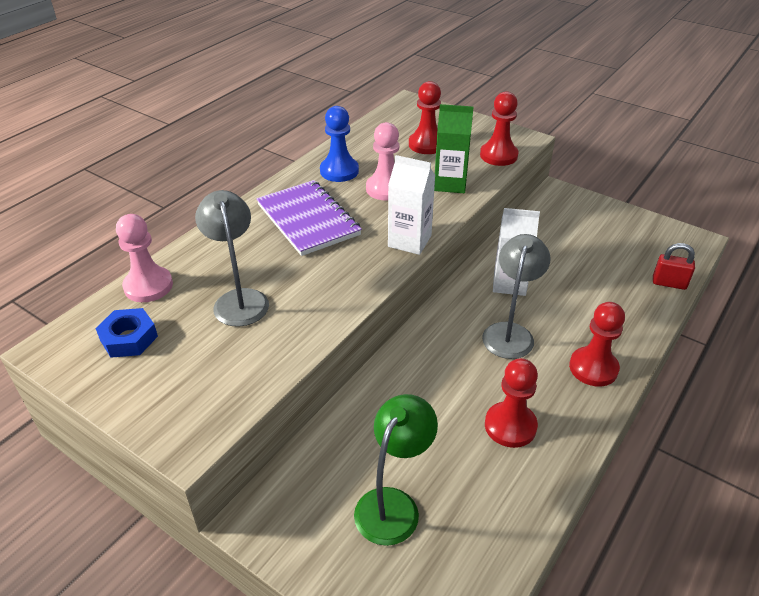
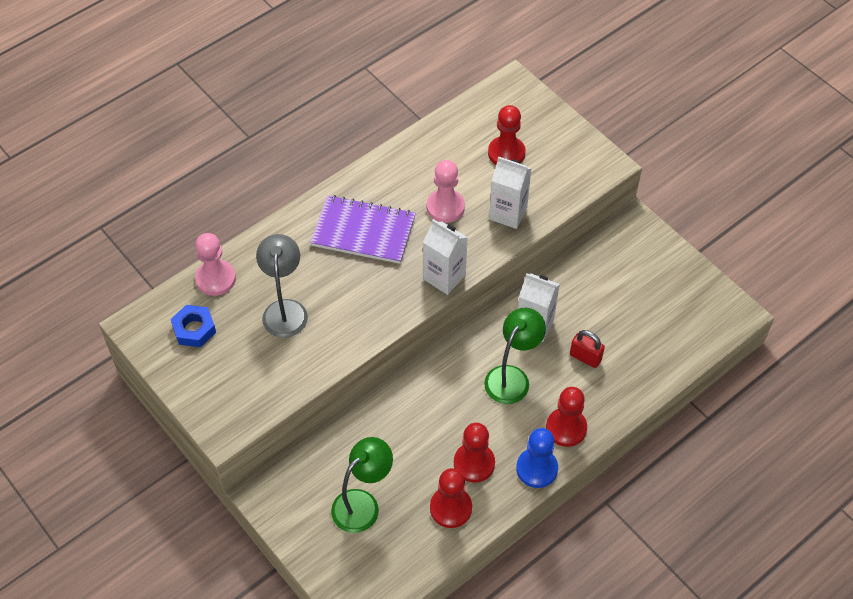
camera: 15 degrees right, 15 degrees up
purple notebook [256,180,362,256] -> purple notebook turned 60 degrees counterclockwise [310,195,416,264]
blue pawn [320,106,359,182] -> blue pawn moved to [516,428,558,488]
green carton [434,104,474,193] -> white carton [489,156,532,229]
red pawn [480,91,519,166] -> red pawn moved to [430,468,472,528]
grey lamp [482,234,551,359] -> green lamp [484,308,546,404]
red padlock [653,243,695,290] -> red padlock moved to [570,330,605,368]

